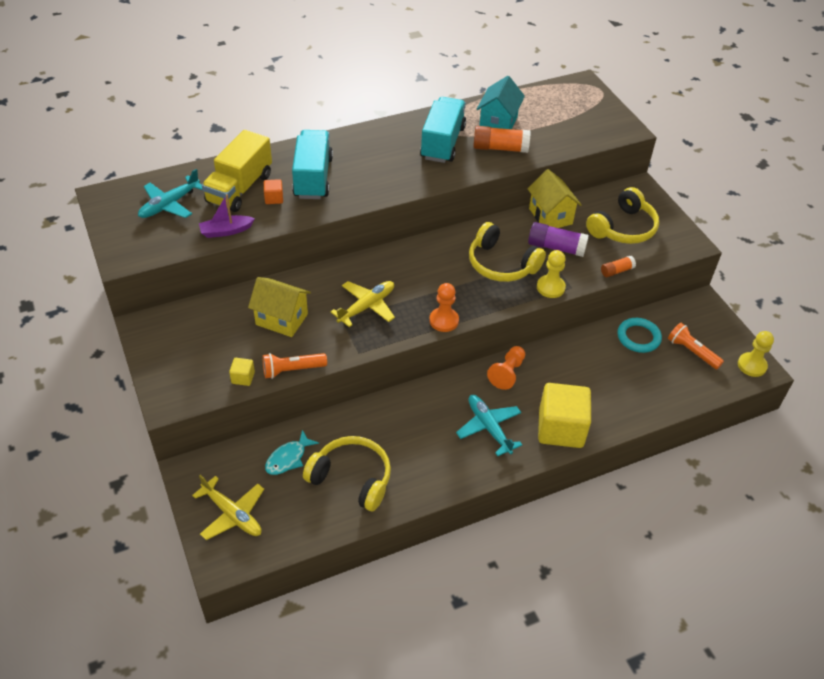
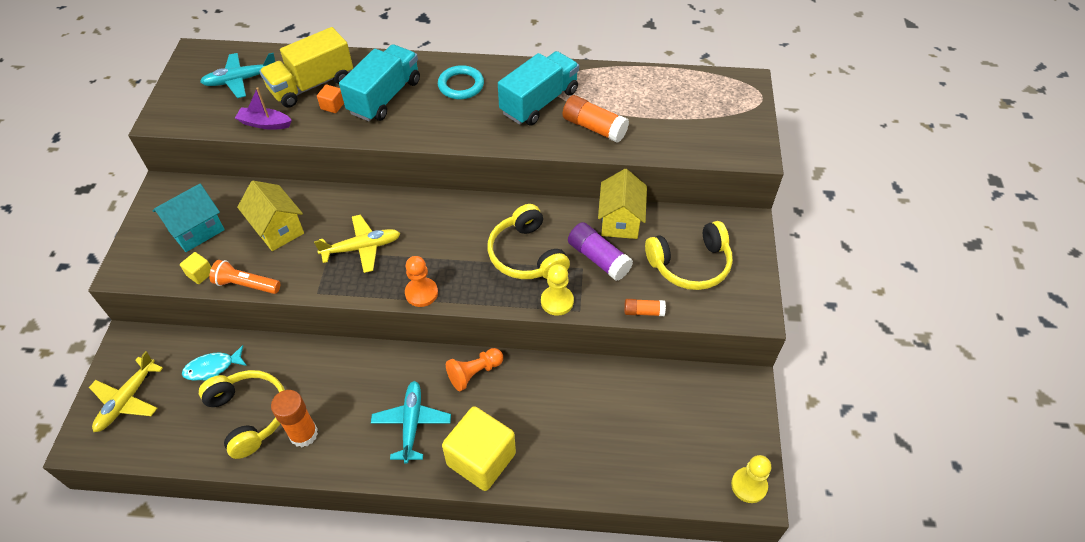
camera: 30 degrees right, 5 degrees up
yellow plane [192,475,264,540] -> yellow plane turned 45 degrees clockwise [89,351,163,432]
turquoise house [477,76,525,129] -> turquoise house moved to [153,184,225,252]
turquoise ring [617,318,662,353] -> turquoise ring moved to [438,65,484,99]
orange flashlight [668,323,724,369] -> none
none -> orange glue stick [271,390,318,447]

